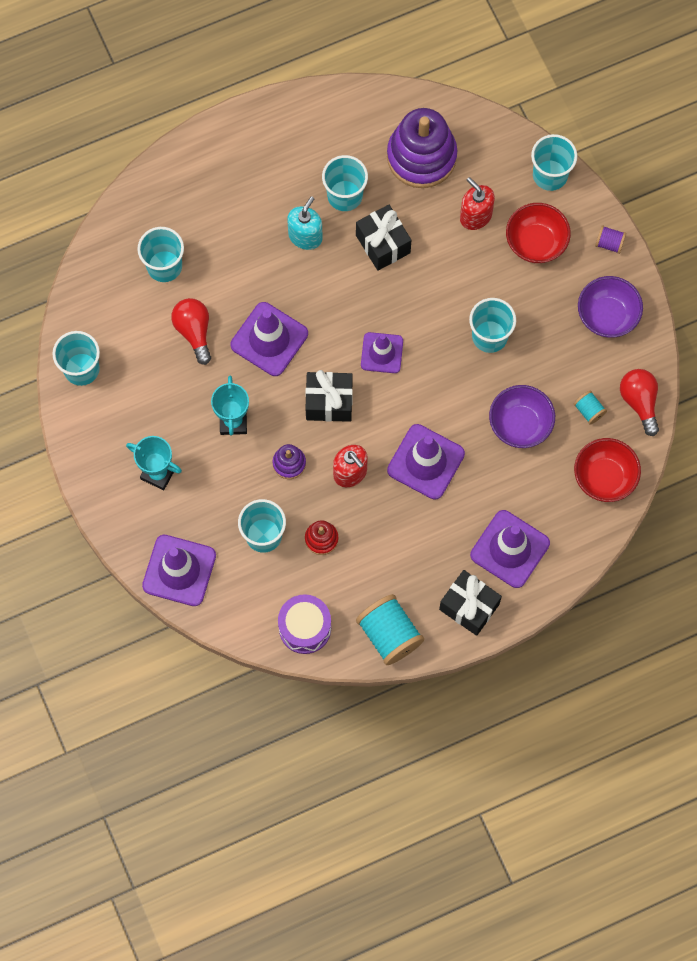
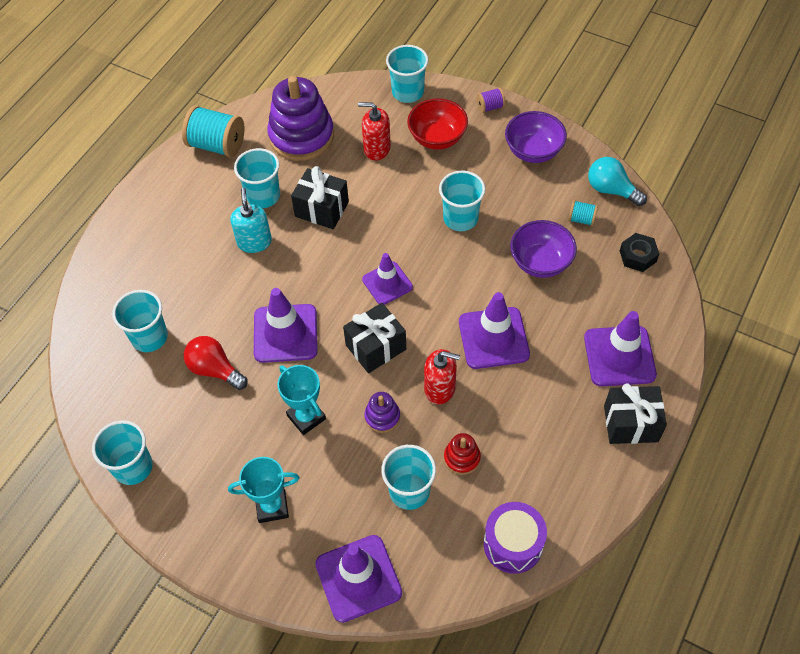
camera: 35 degrees left, 15 degrees down
turquoise spool [356,594,424,665] -> turquoise spool moved to [182,105,245,158]
red bowl [574,438,641,502] -> black nut [620,233,659,272]
red light bulb [620,369,659,436] -> turquoise light bulb [588,157,647,206]

